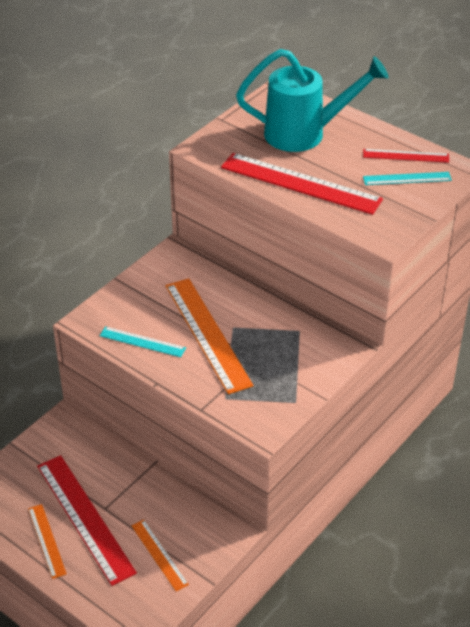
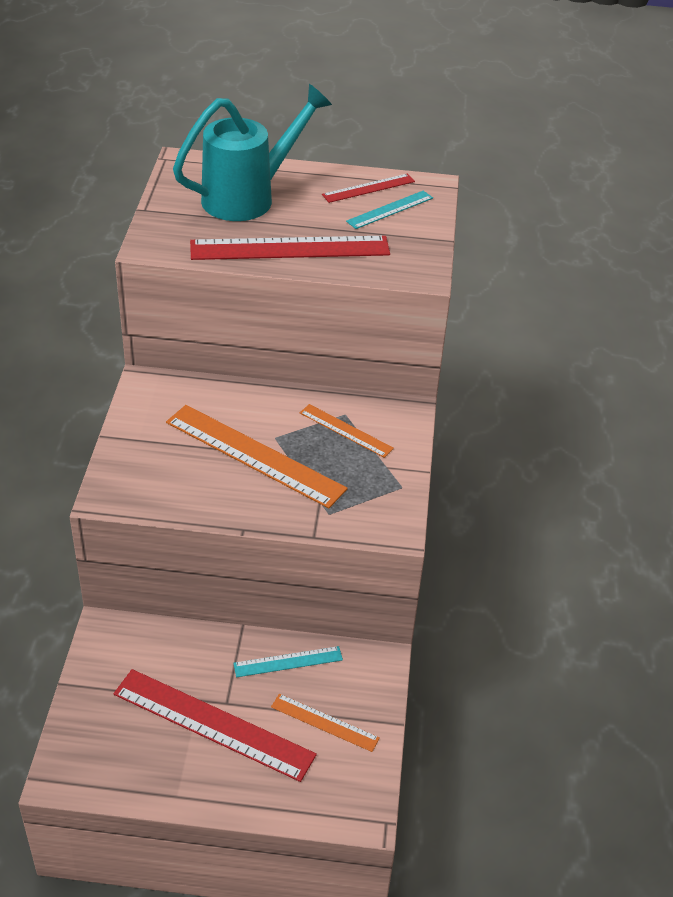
camera: 35 degrees left, 0 degrees up
orange ruler [28,504,67,579] -> orange ruler moved to [300,404,394,458]
turquoise ruler [100,326,186,357] -> turquoise ruler moved to [233,646,343,677]

